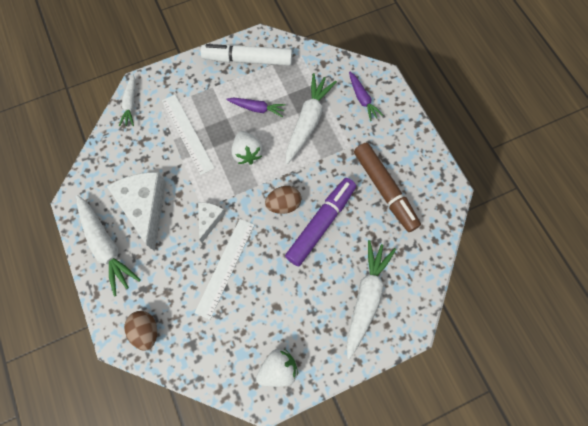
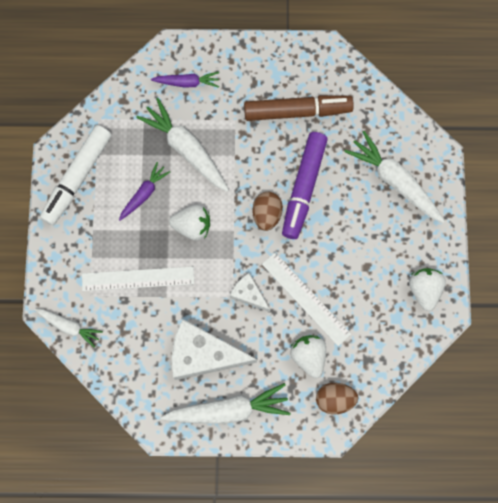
camera: 65 degrees left, 5 degrees up
purple marker [285,178,356,266] -> purple marker turned 135 degrees counterclockwise [282,132,328,239]
none -> white strawberry [290,335,326,378]

